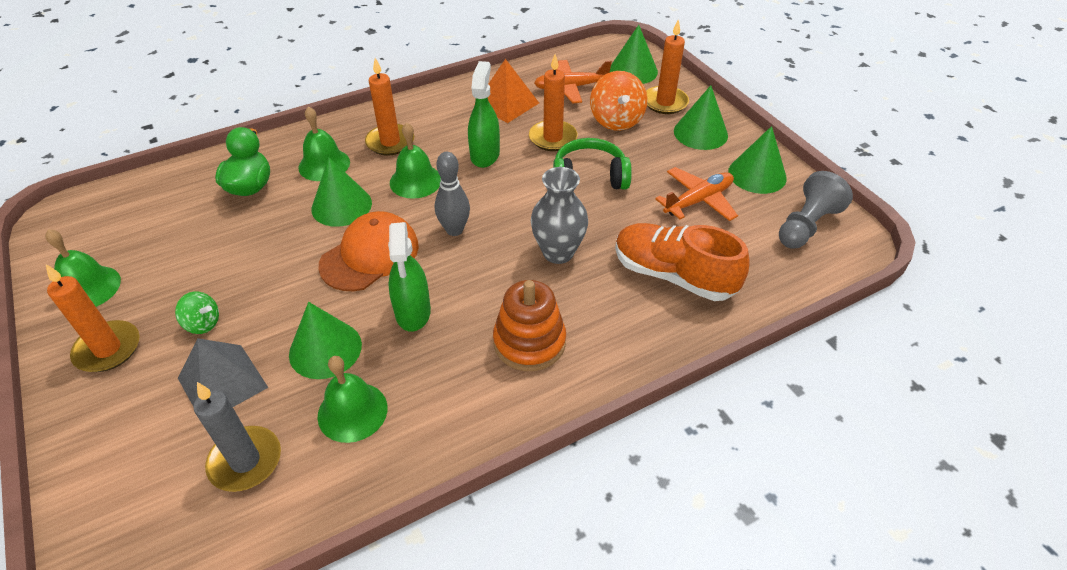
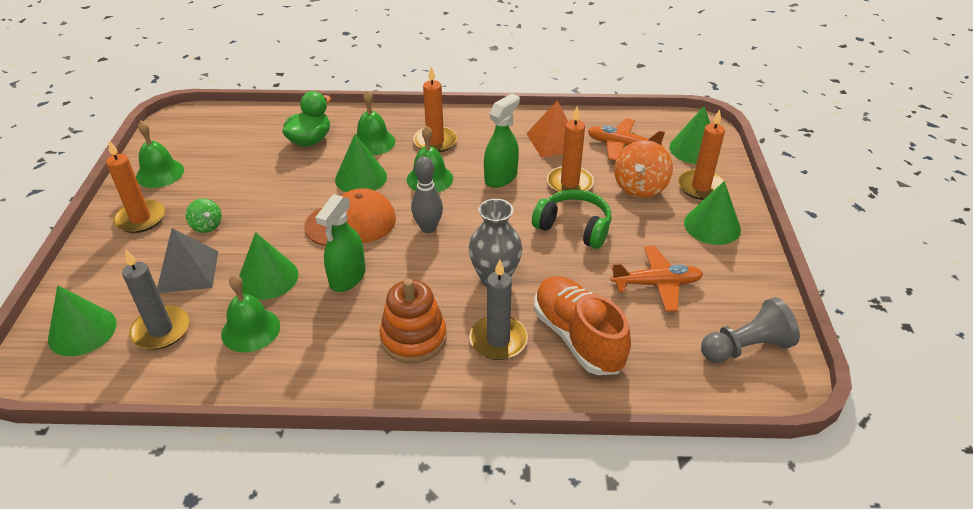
camera: 30 degrees right, 5 degrees down
green cone [728,126,787,194] -> green cone moved to [48,285,117,356]
none -> grey candle [469,259,528,360]

